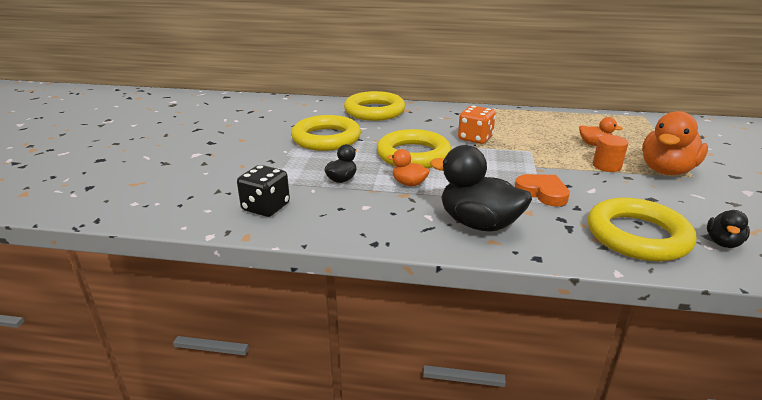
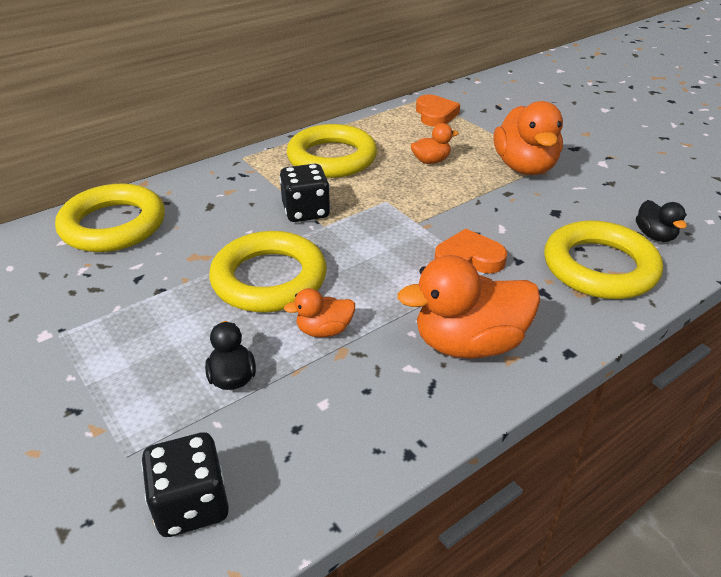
camera: 45 degrees left, 10 degrees up
yellow ring [291,115,361,151] -> yellow ring moved to [287,124,377,178]
black duck [430,145,532,232] -> orange duck [397,255,540,359]
orange dice [458,106,496,144] -> black dice [279,164,330,222]
orange cylinder [593,135,628,172] -> none
none -> orange heart [416,95,460,127]

